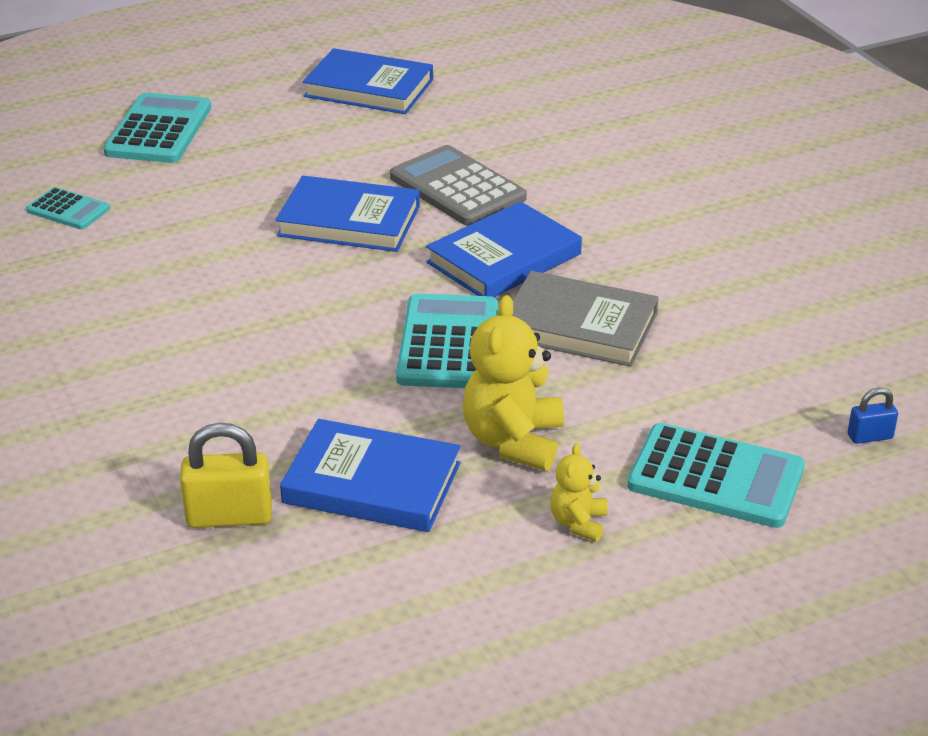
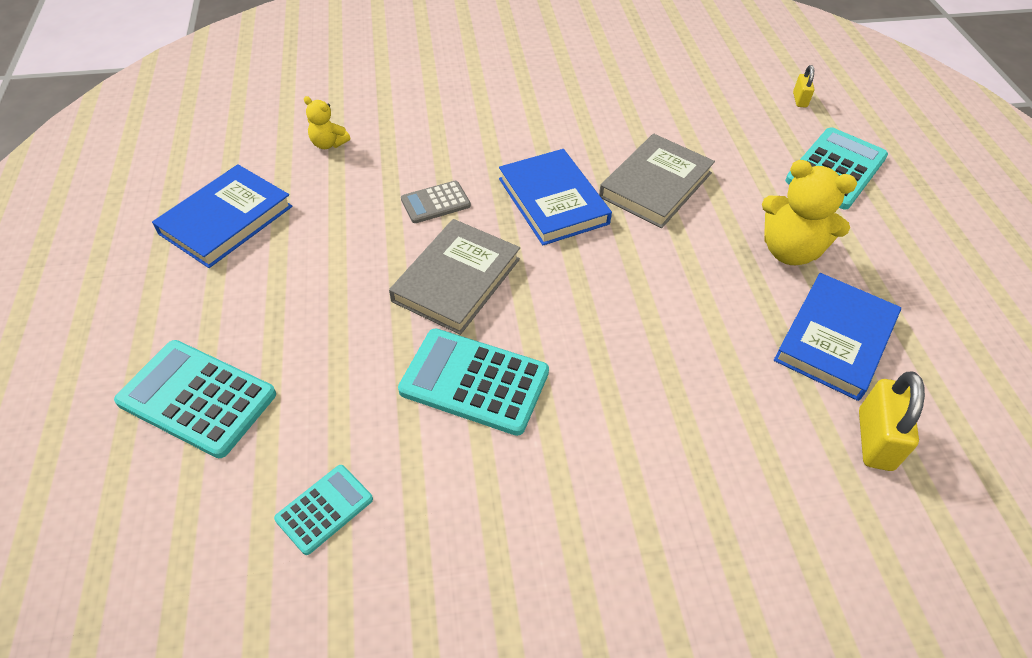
camera: 75 degrees left, 15 degrees up
blue book [276,176,420,252] -> grey book [389,219,520,335]
grey calculator [390,145,527,226] -> grey calculator [401,181,471,223], size x0.57
turquoise calculator [396,293,498,388] -> turquoise calculator moved to [398,328,549,436]
yellow teddy bear [550,443,608,542] -> yellow teddy bear moved to [304,96,350,149]
blue padlock [848,388,898,444] -> yellow padlock [793,65,814,107]

